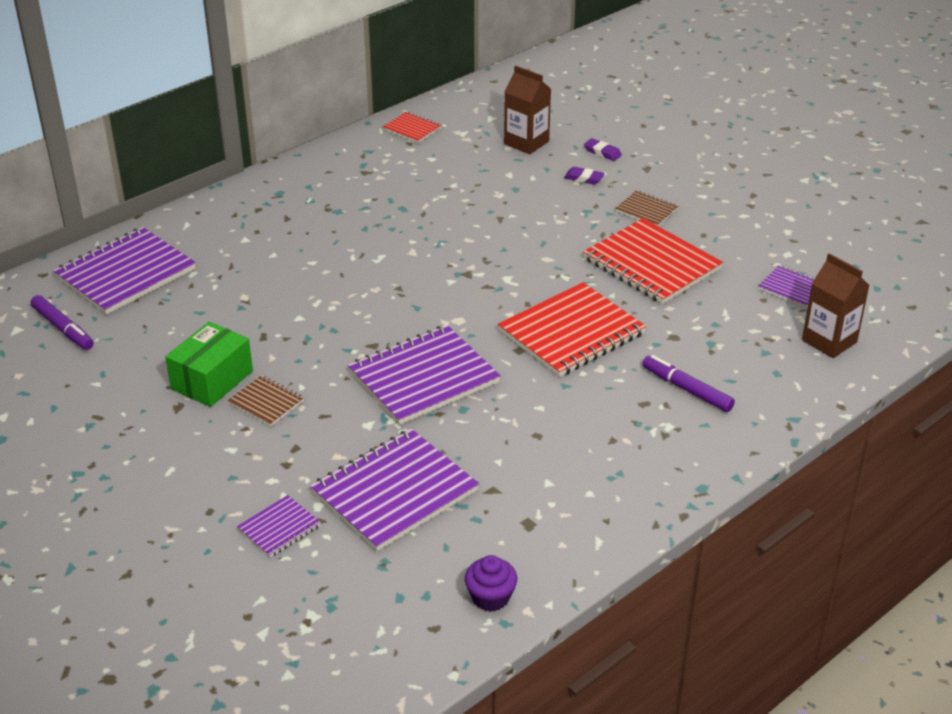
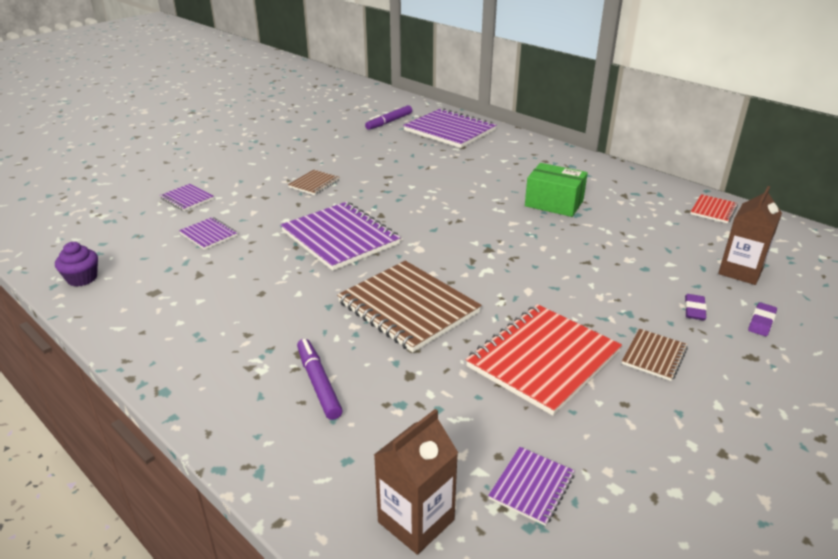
camera: 85 degrees right, 5 degrees down
green box [165,322,253,407] -> green box moved to [525,163,588,217]
purple notebook [310,429,479,551] -> purple notebook [179,217,238,250], size x0.48
red notebook [498,282,646,377] -> brown notebook [337,261,482,352]
purple marker [642,355,735,412] -> purple marker turned 60 degrees counterclockwise [297,339,343,420]

